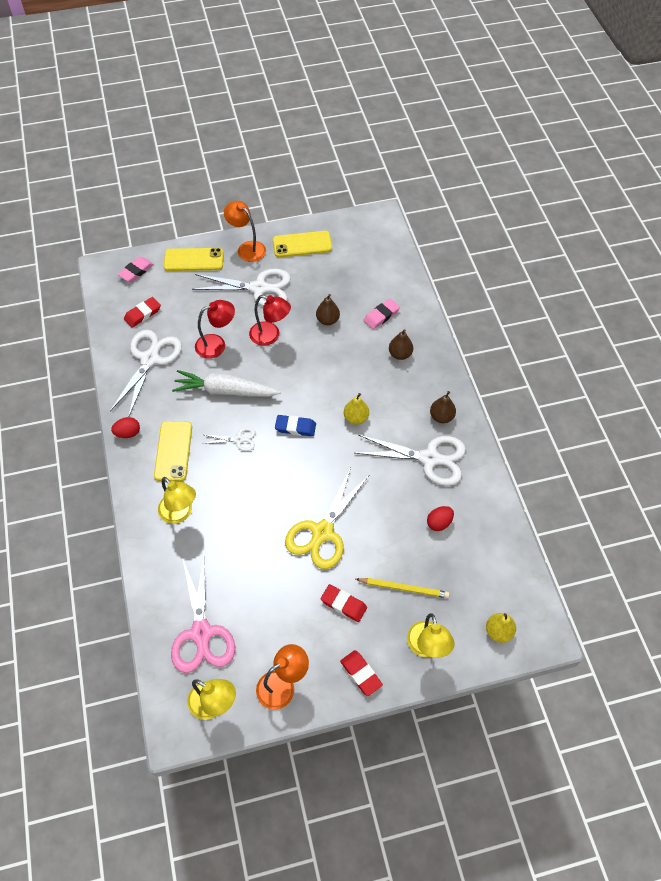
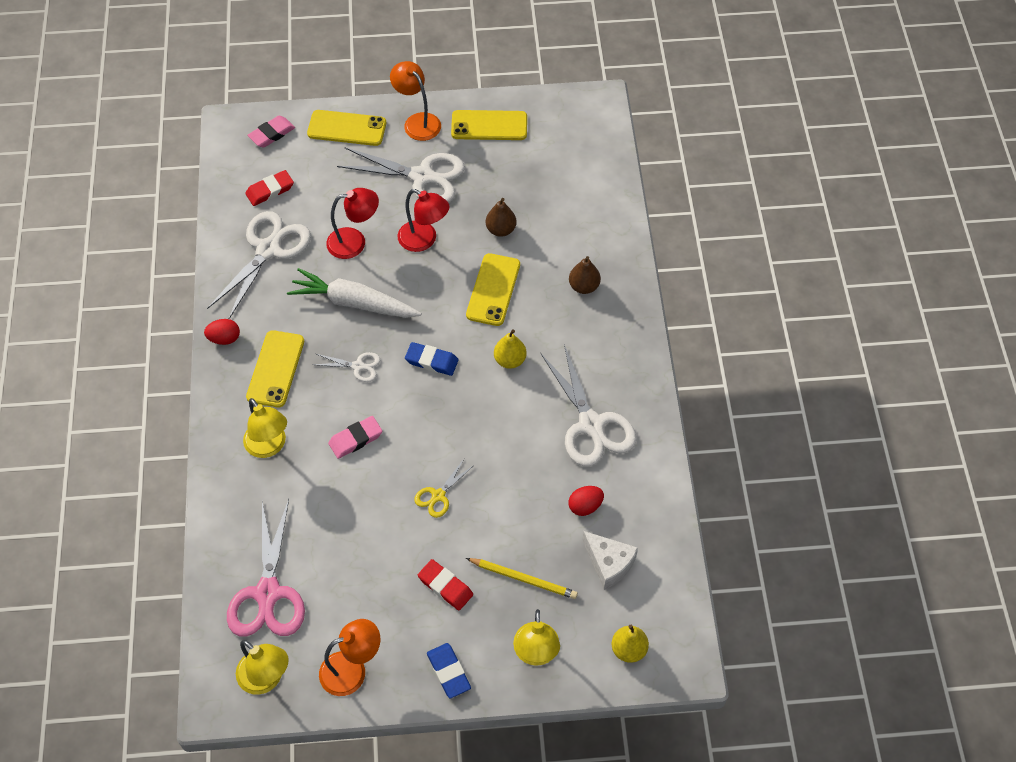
camera: 10 degrees right, 0 degrees up
yellow scissors [285,467,369,569] -> yellow scissors [415,459,473,518], size x0.49
red eraser [340,650,383,696] -> blue eraser [427,643,471,699]
white scissors [356,435,466,486] -> white scissors turned 45 degrees clockwise [541,345,636,467]
pink eraser [363,299,400,329] -> pink eraser moved to [328,416,382,459]
brown pear [430,391,456,423] -> none
none -> yellow phone [466,253,520,326]
none -> white cheese [582,531,638,590]

